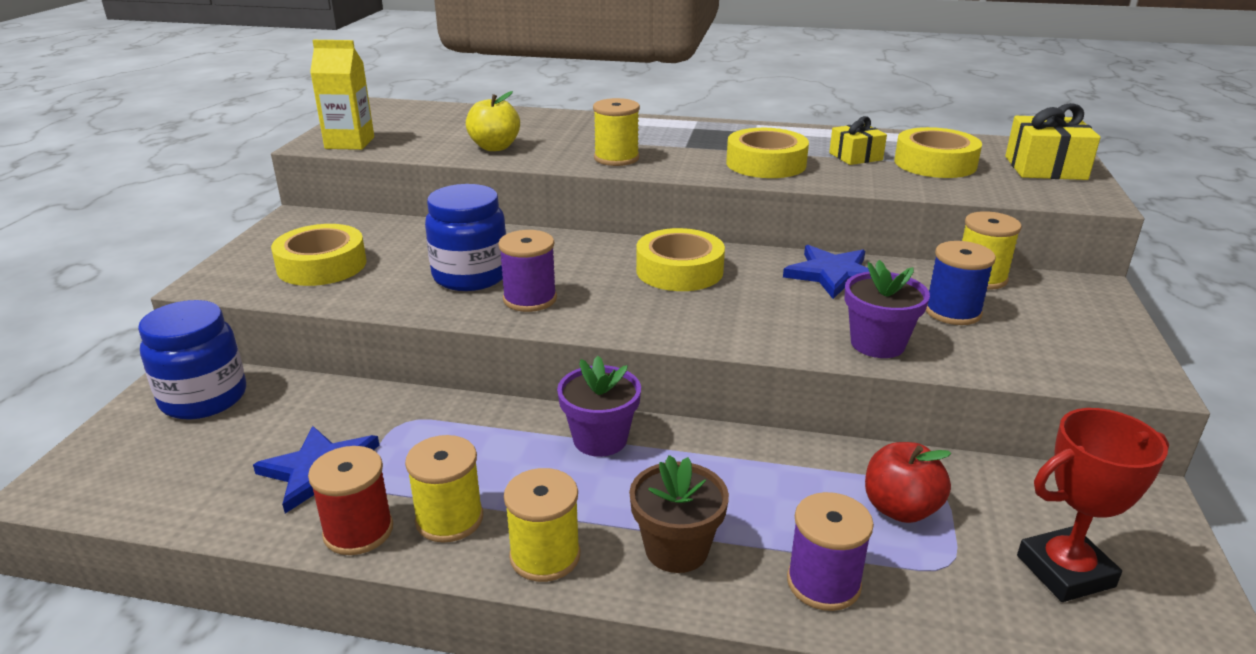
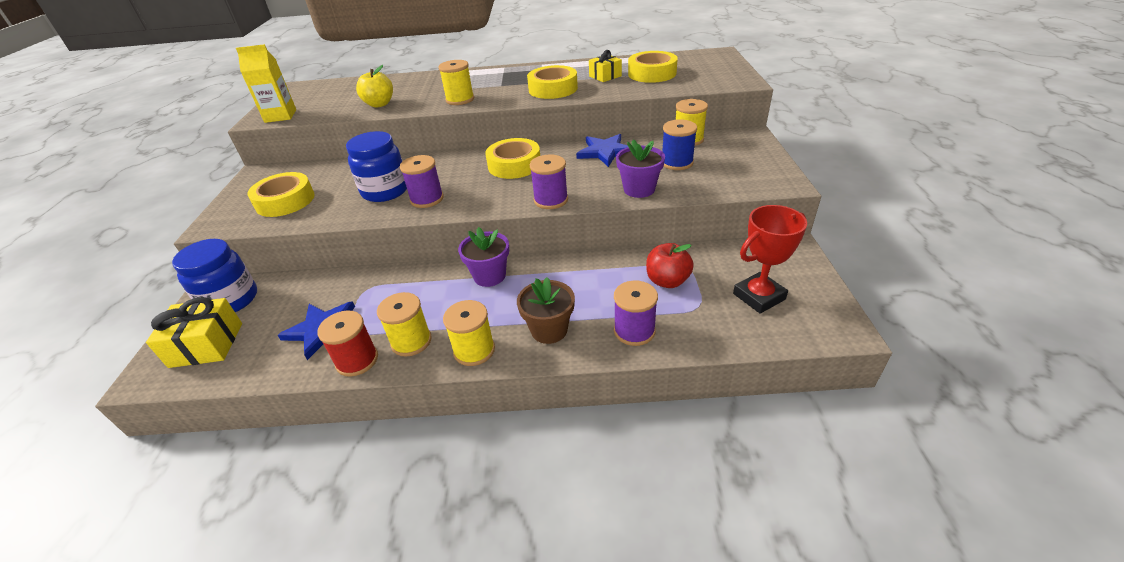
camera: 10 degrees left, 10 degrees up
yellow gift [1005,103,1101,180] -> yellow gift moved to [146,297,242,368]
none -> purple spool [530,155,568,209]

